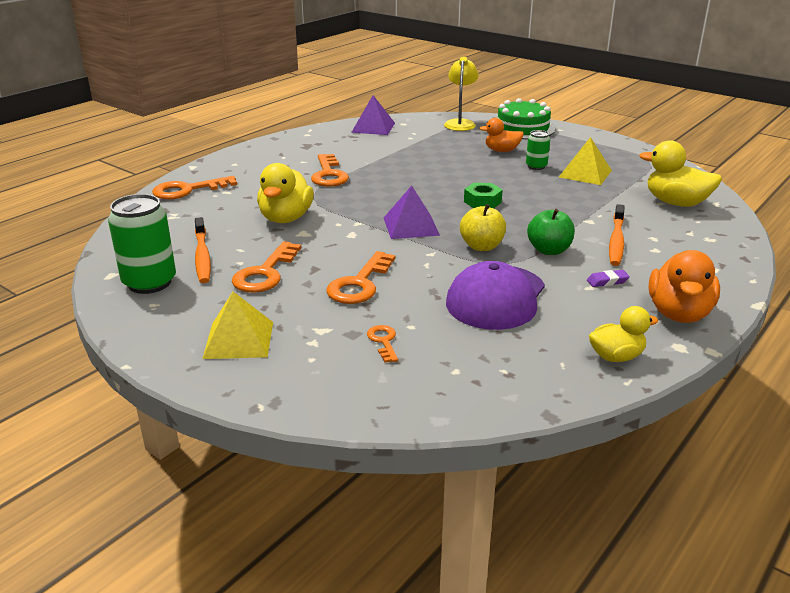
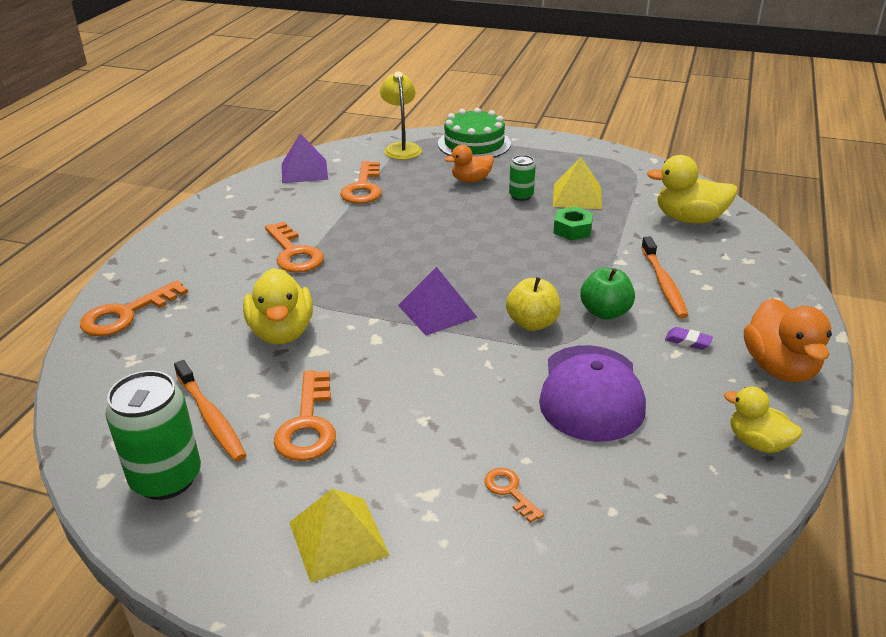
camera: 20 degrees left, 5 degrees up
orange key [326,251,395,304] -> orange key moved to [340,161,382,204]
green nut [464,183,503,208] -> green nut moved to [553,207,593,241]
purple eraser [587,270,630,287] -> purple eraser turned 60 degrees clockwise [665,327,713,350]
yellow duck [589,306,658,362] -> yellow duck turned 105 degrees counterclockwise [724,386,802,453]

